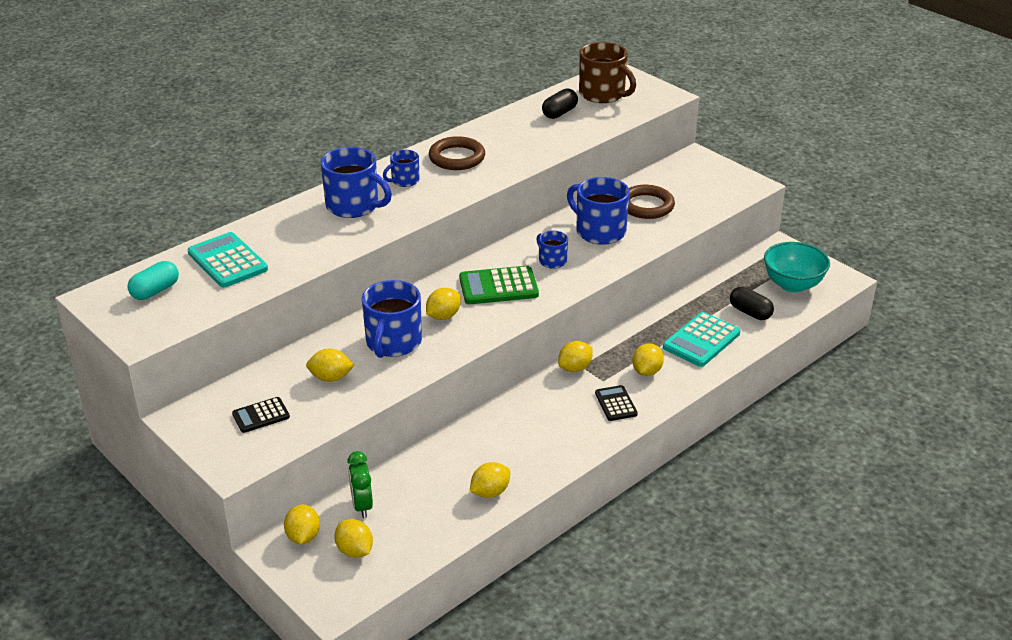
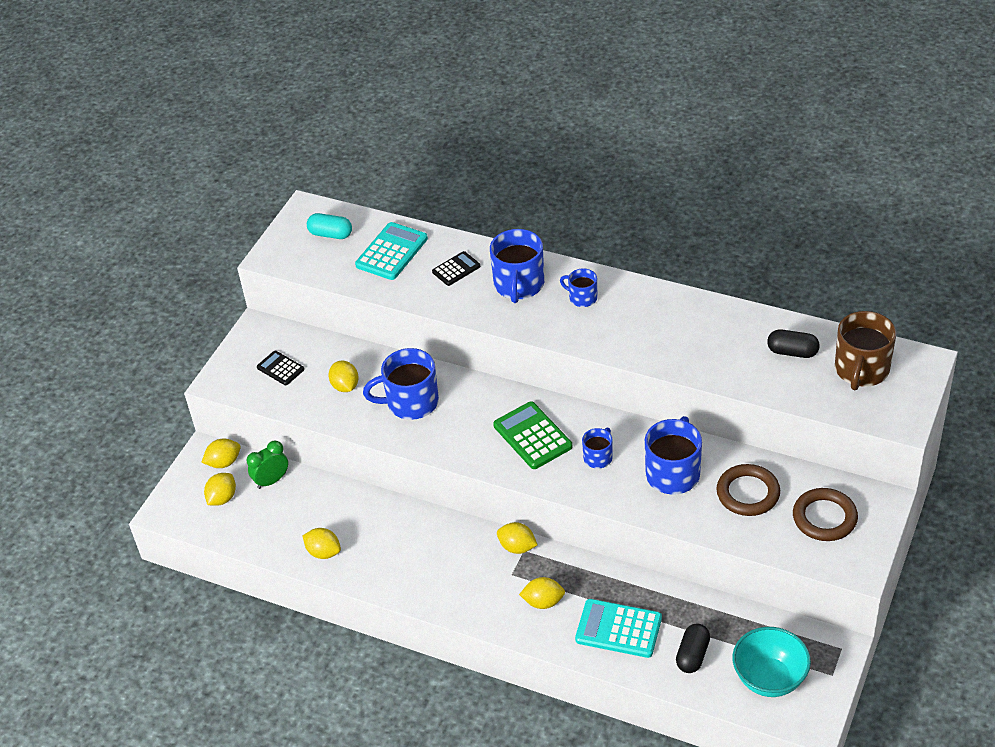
camera: 70 degrees right, 10 degrees up
yellow lemon [426,288,461,320] -> none
brown ring [429,136,485,170] -> brown ring moved to [793,488,858,541]
black calculator [595,385,638,421] -> black calculator moved to [432,251,480,286]

